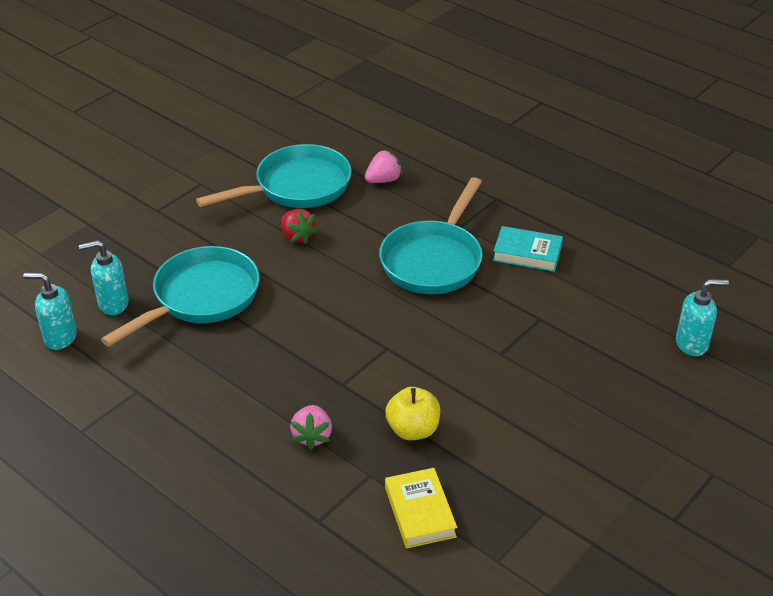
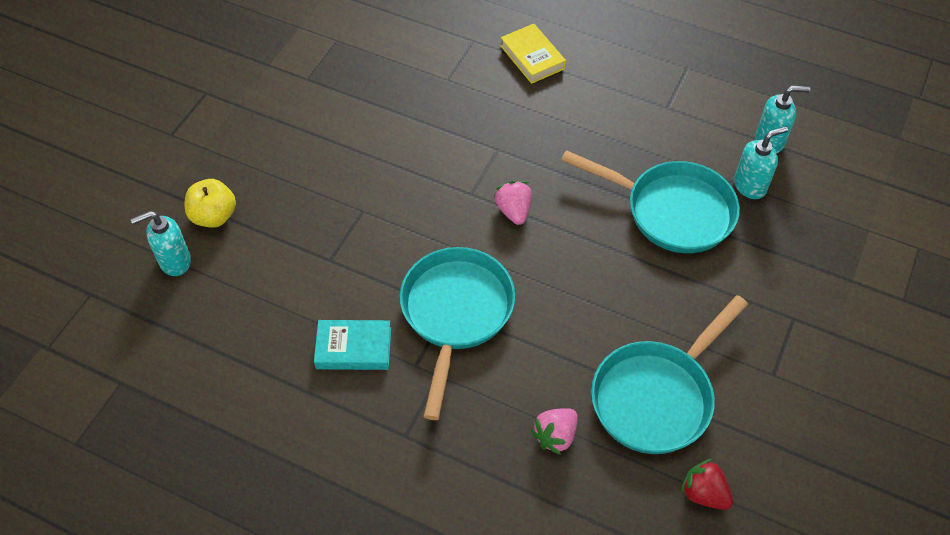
camera: 165 degrees right, 15 degrees up
turquoise pan [101,246,260,347] -> turquoise pan turned 90 degrees counterclockwise [561,150,740,253]
red strawberry [281,209,317,244] -> red strawberry moved to [681,459,733,510]
pink strawberry [290,405,332,450] -> pink strawberry moved to [494,181,532,225]
yellow apple [385,387,440,440] -> yellow apple moved to [185,179,236,228]
yellow book [385,468,457,549] -> yellow book moved to [501,24,566,84]

